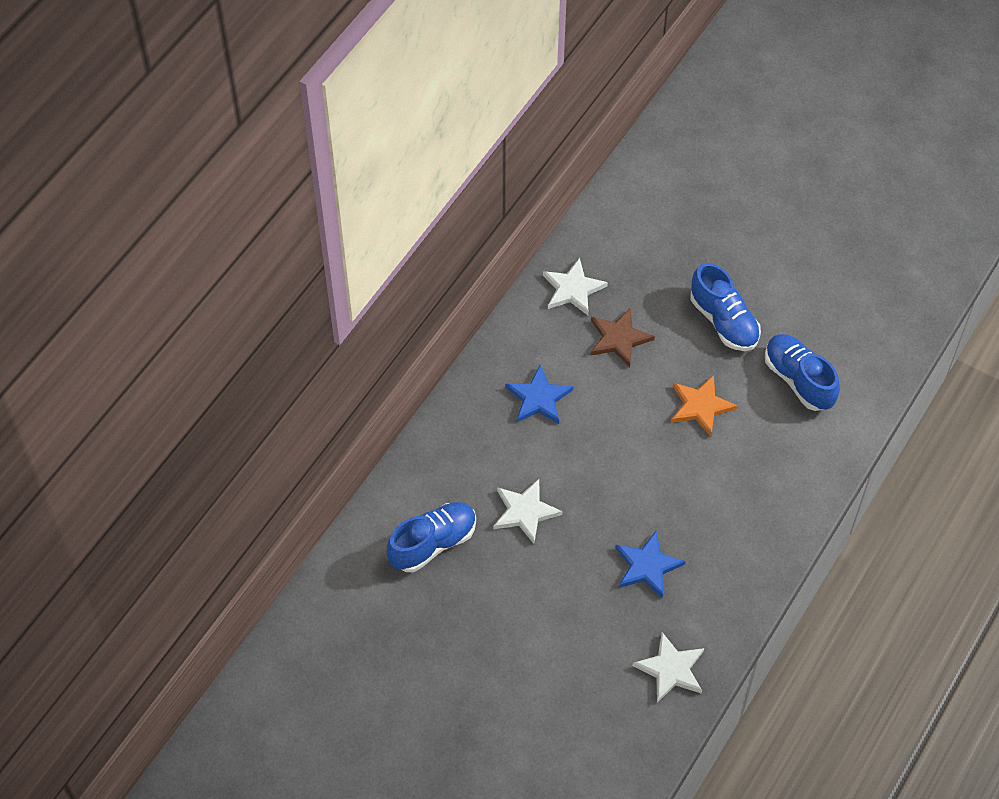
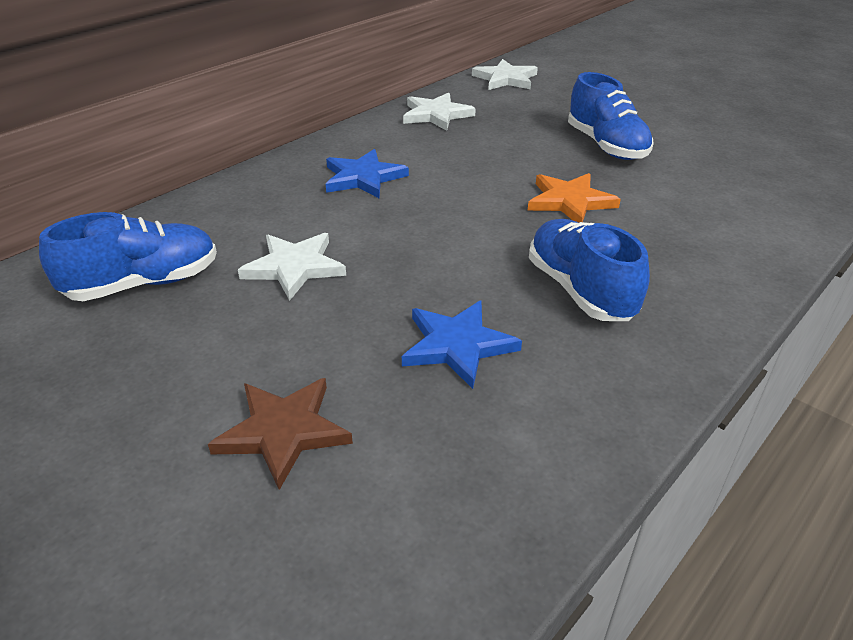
camera: 10 degrees right, 20 degrees down
brown star [590,308,655,367] -> brown star moved to [208,378,353,490]
white star [633,632,704,702] -> white star moved to [472,59,538,90]
blue shoe [765,334,840,411] -> blue shoe moved to [529,219,650,321]

